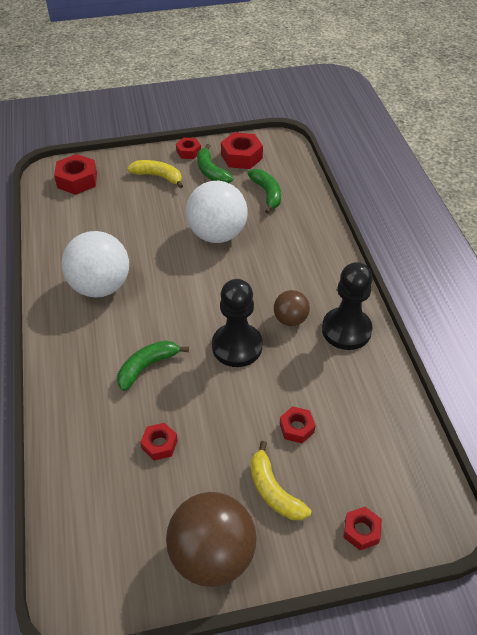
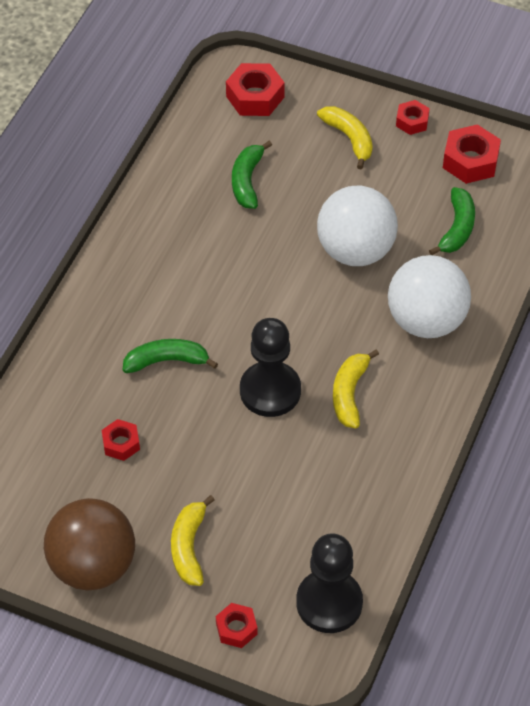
camera: 35 degrees right, 5 degrees up
white ball [61,231,129,298] -> white ball moved to [388,255,471,338]
green banana [197,144,233,183] -> green banana moved to [232,141,272,209]
brown ball [274,290,310,326] -> yellow banana [333,349,379,428]
red nut [280,406,316,443] -> none
black pawn [322,262,373,350] -> black pawn moved to [296,534,363,633]

